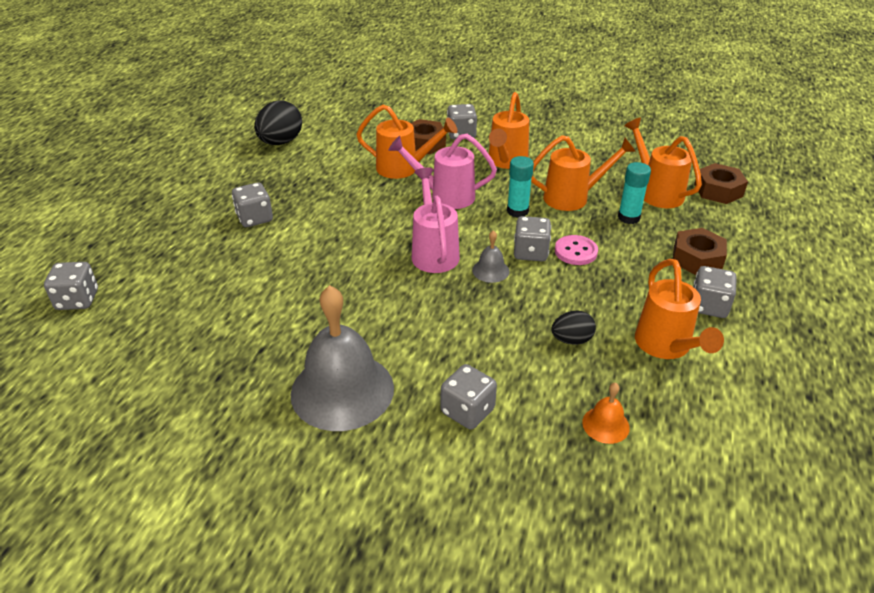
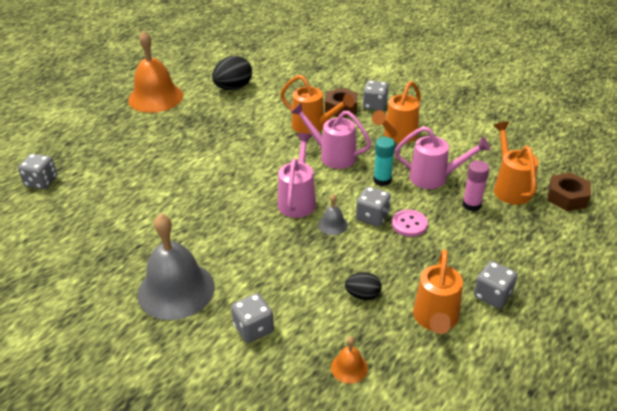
camera: 20 degrees right, 0 degrees up
grey dice [232,182,273,227] -> none
orange watering can [531,135,636,211] -> pink watering can [395,126,490,189]
turquoise glue stick [618,162,651,224] -> pink glue stick [462,160,490,211]
brown nut [673,228,727,275] -> none
none -> orange bell [128,30,183,113]

